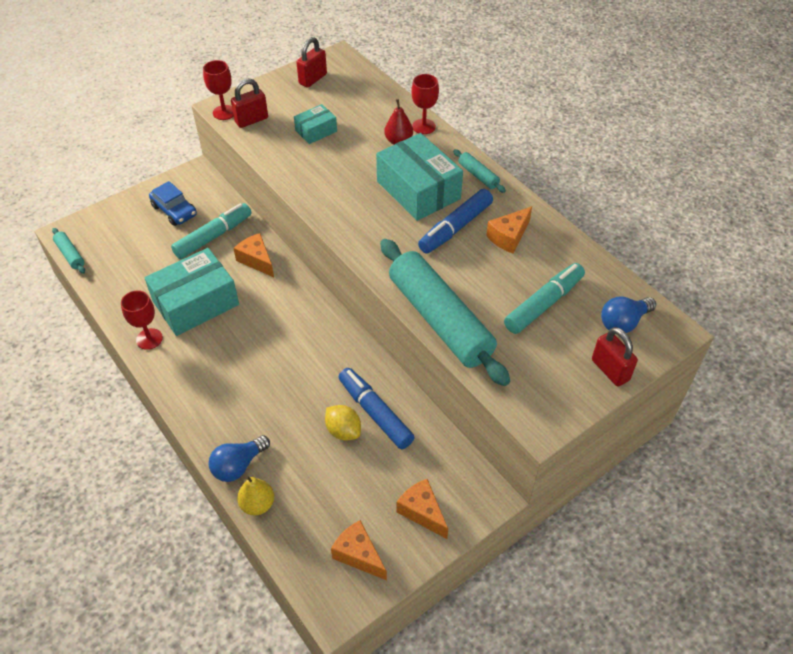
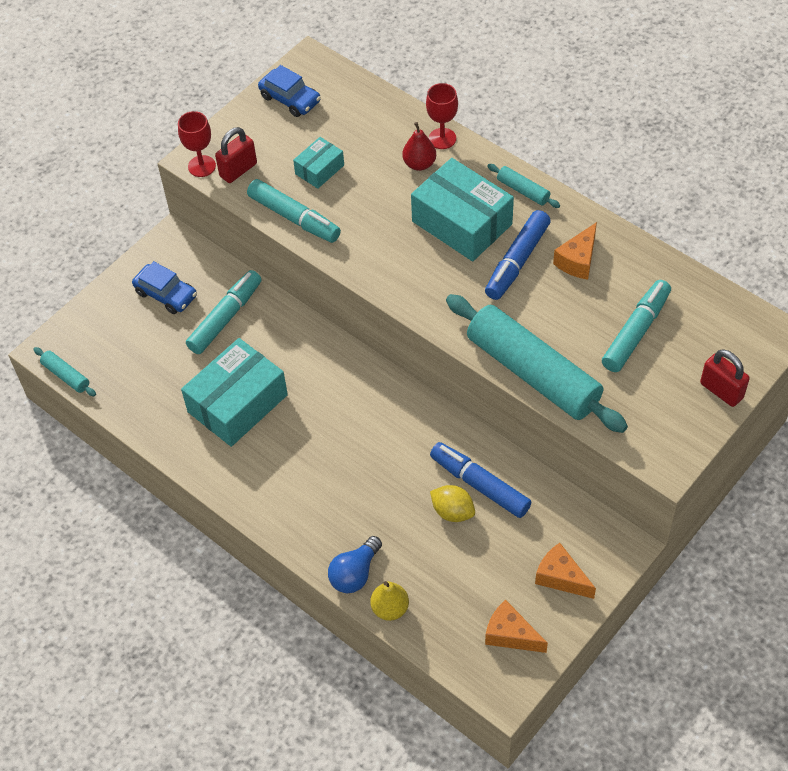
camera: 10 degrees left, 5 degrees up
red goblet [121,290,163,350] -> none
orange cheese [233,233,274,277] -> none
red padlock [296,37,327,88] -> blue car [258,65,321,117]
blue light bulb [601,297,656,333] -> none
none -> turquoise marker [247,179,341,243]

